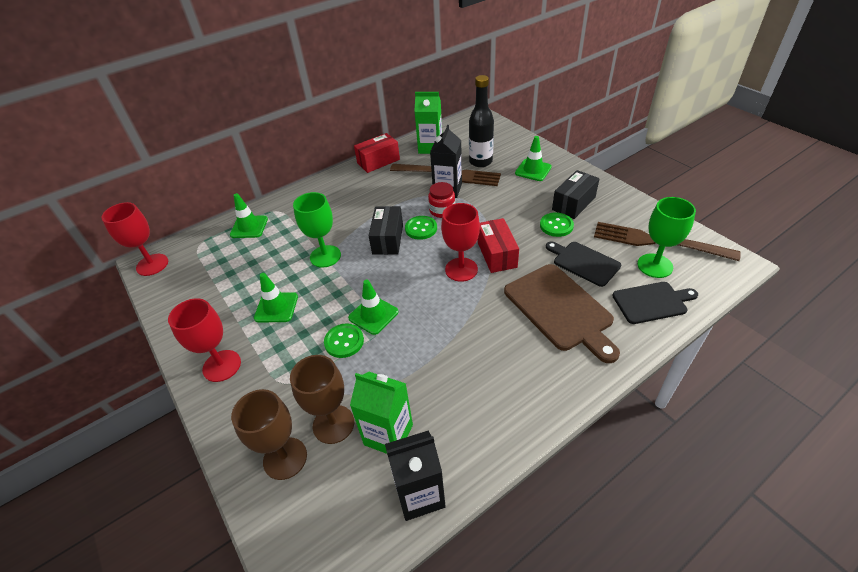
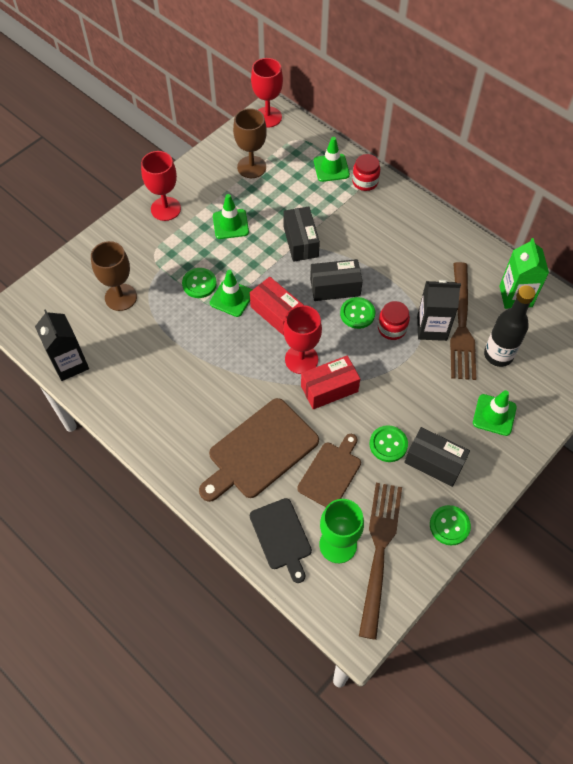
camera: 75 degrees right, 15 degrees up
brown goblet [231,389,307,480] -> brown goblet moved to [233,108,267,178]
green goblet [293,192,341,268] -> black box [283,207,320,262]
green carton [350,372,413,454] -> none
red box [354,133,400,173] -> red box moved to [250,277,303,335]
black cutting board [546,241,621,287] -> brown cutting board [297,434,361,507]
none -> red jar [352,154,380,191]
none -> green button [430,505,471,545]

